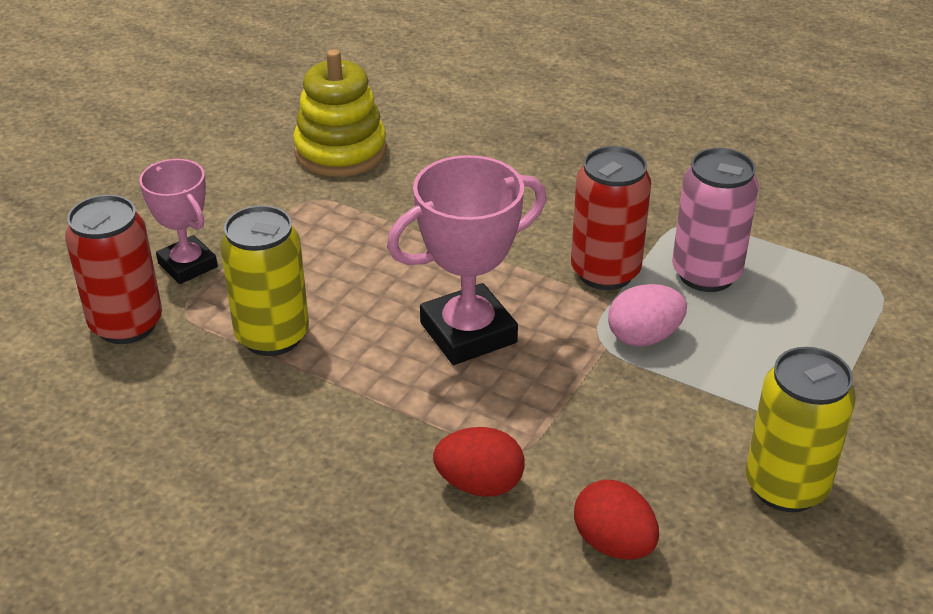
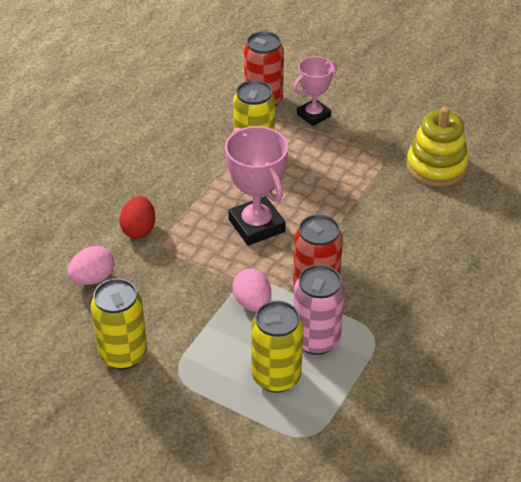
camera: 90 degrees right, 5 degrees up
red egg [574,480,659,560] -> pink egg [68,246,114,285]
none -> yellow can [251,301,304,393]

